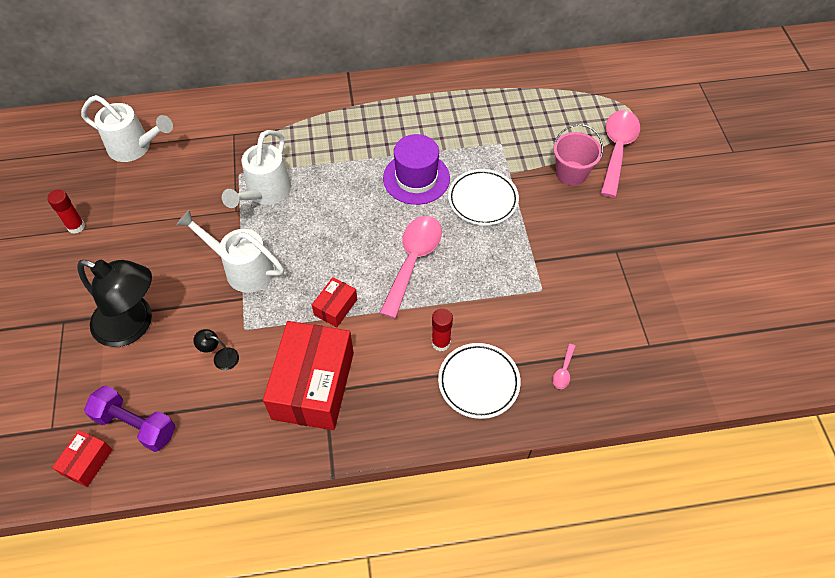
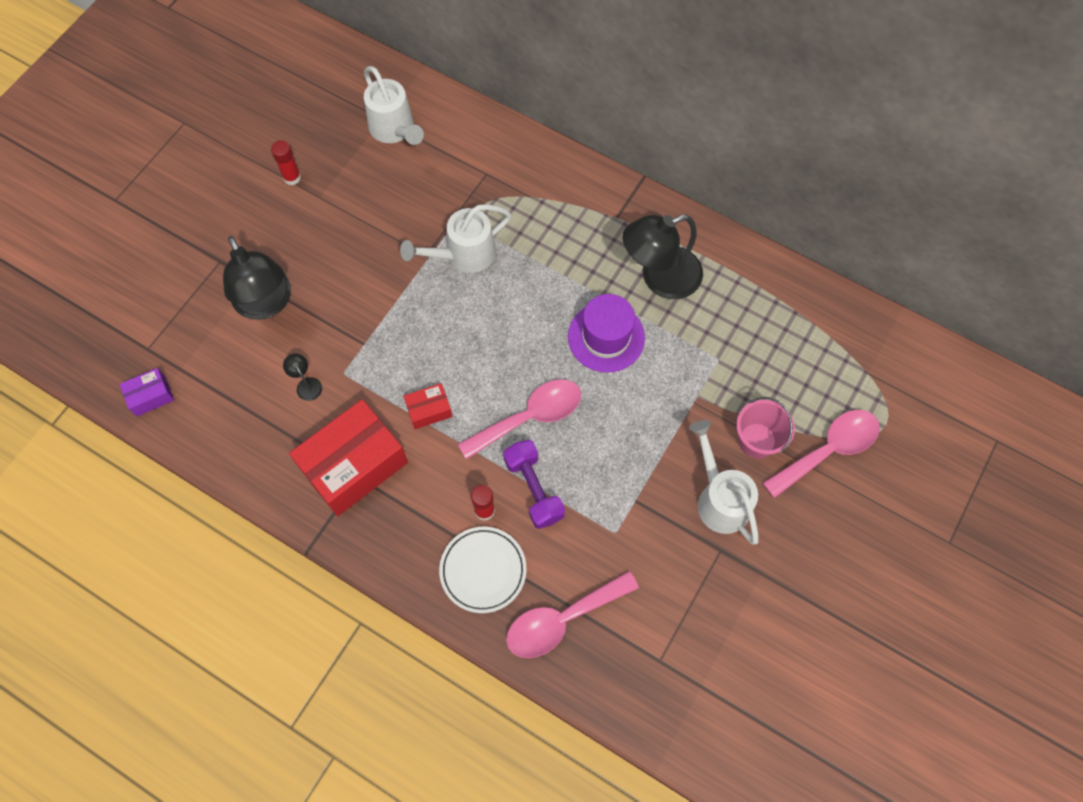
camera: 40 degrees right, 10 degrees up
red box [52,430,112,487] -> purple box [119,368,174,417]
purple dumbbell [84,385,176,452] -> purple dumbbell moved to [503,440,565,529]
white watering can [176,210,284,292] -> white watering can moved to [689,420,759,545]
white plate [448,169,519,226] -> none
pink spoon [553,344,576,389] -> pink spoon [506,571,639,658], size x2.46
none -> black lamp [623,215,703,299]

